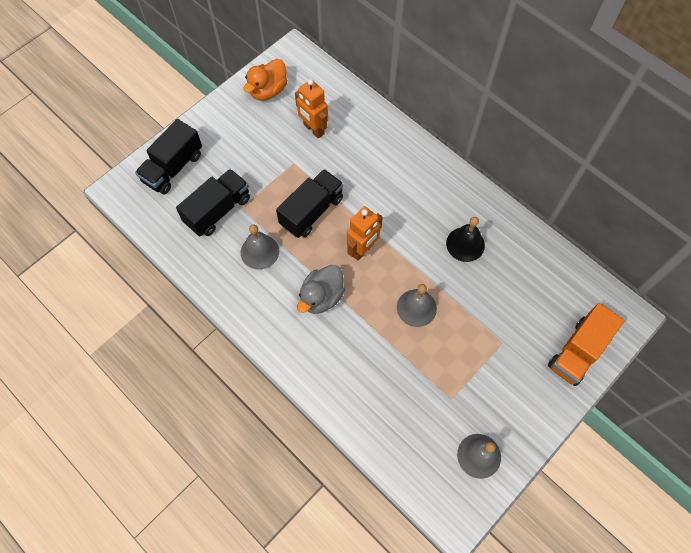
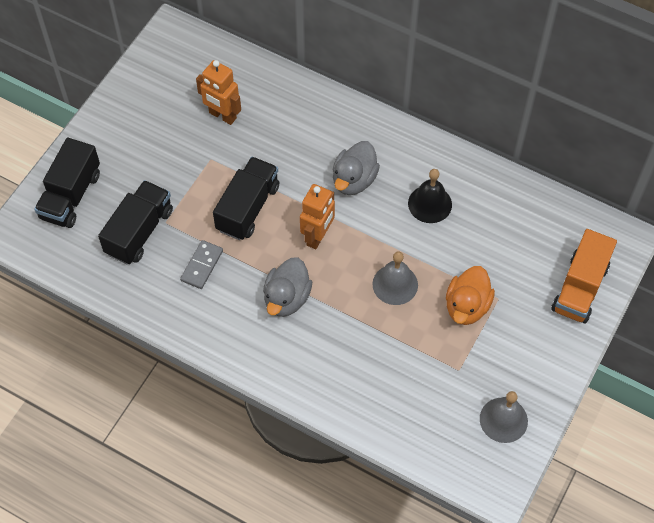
camera: 15 degrees left, 5 degrees down
grey bell [241,224,279,270] -> grey domino [180,240,223,289]
orange duck [243,59,287,100] -> orange duck moved to [446,266,495,325]
none -> grey duck [333,141,380,195]

